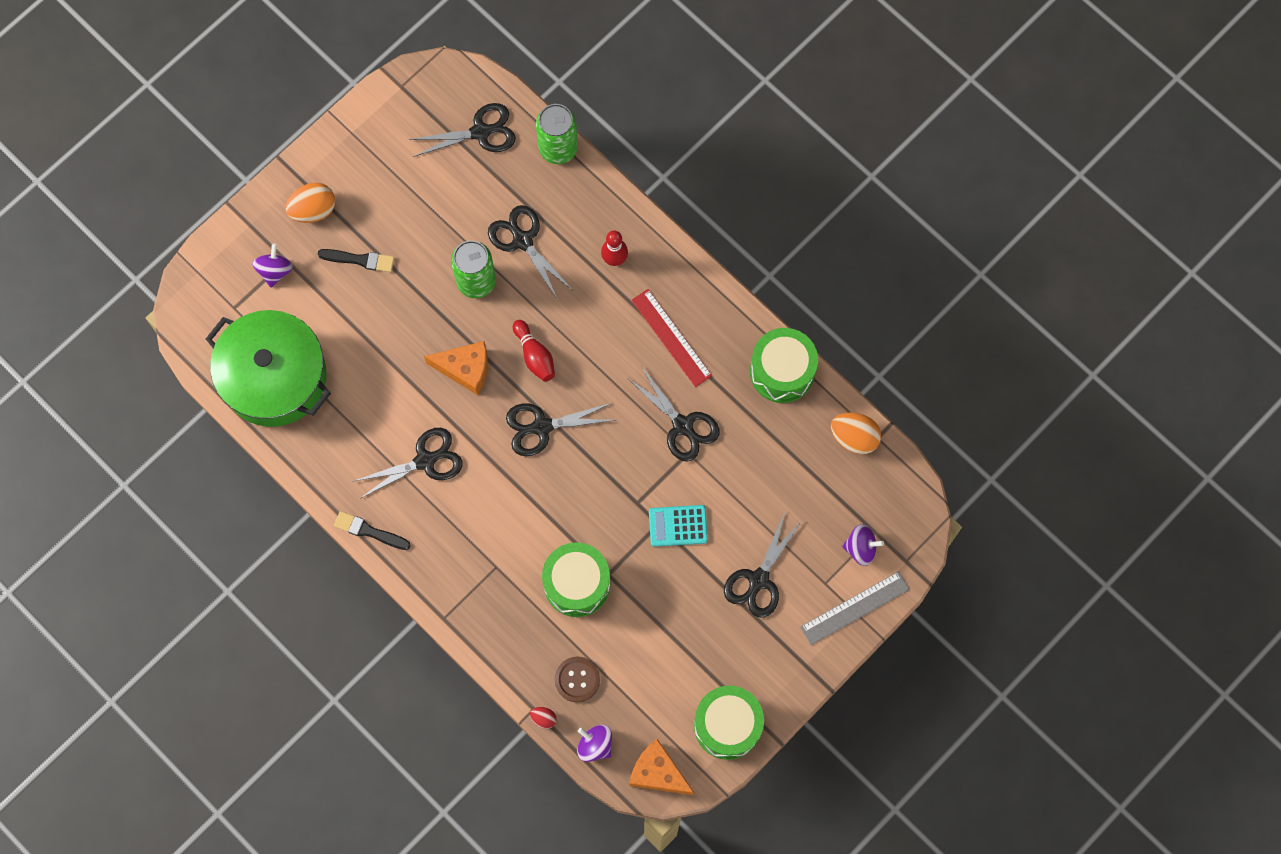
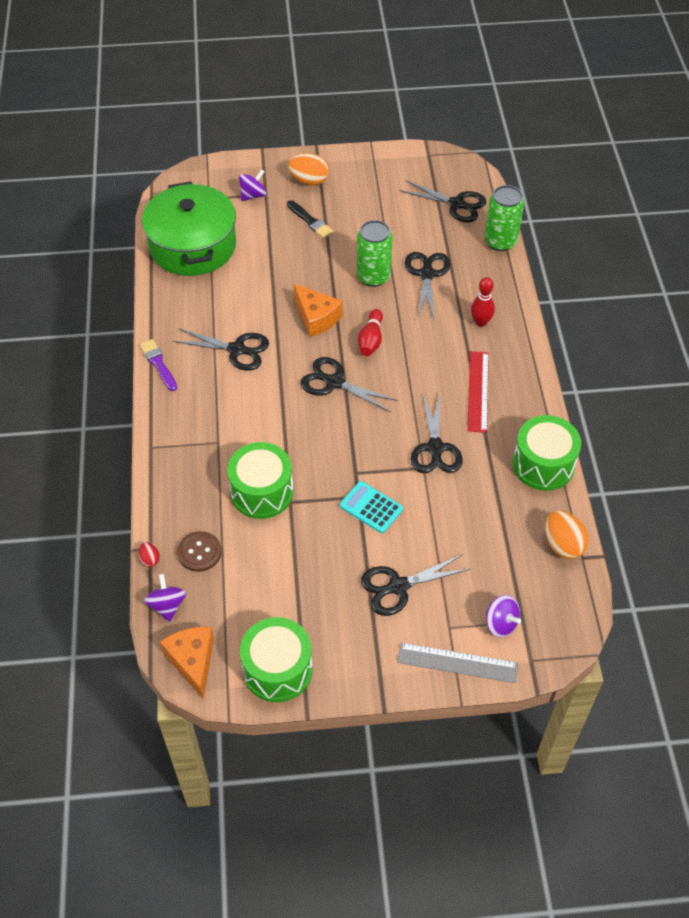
camera: 40 degrees right, 20 degrees down
black brush [334,511,411,550] -> purple brush [140,339,177,391]

